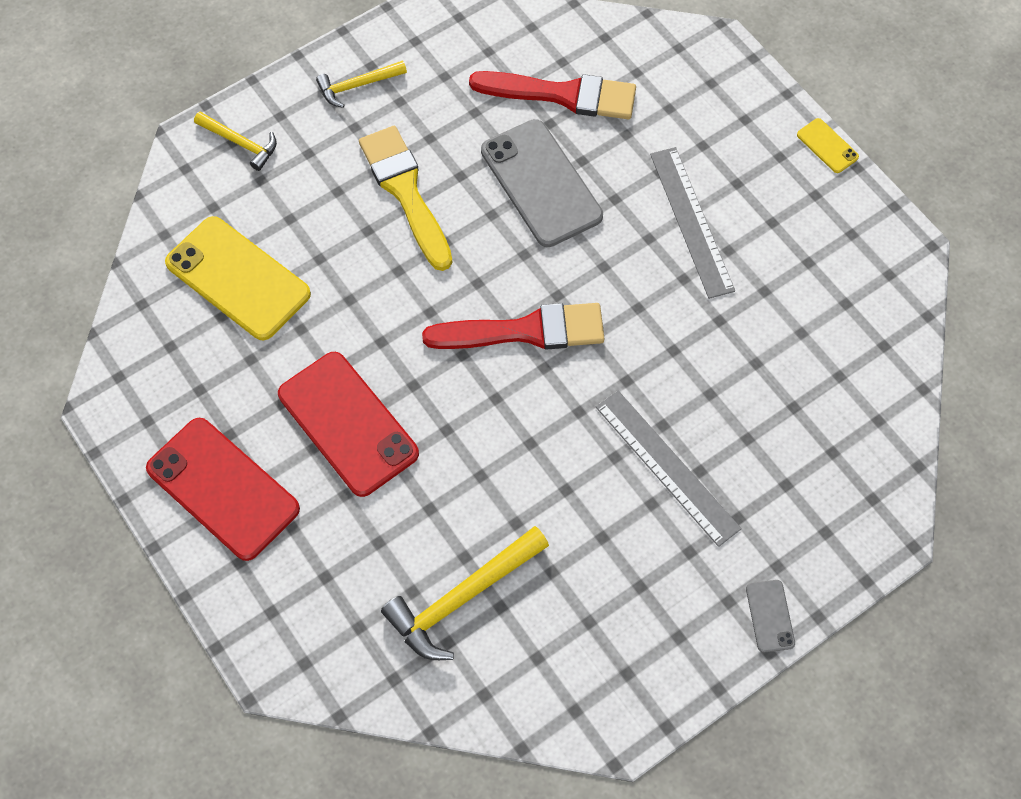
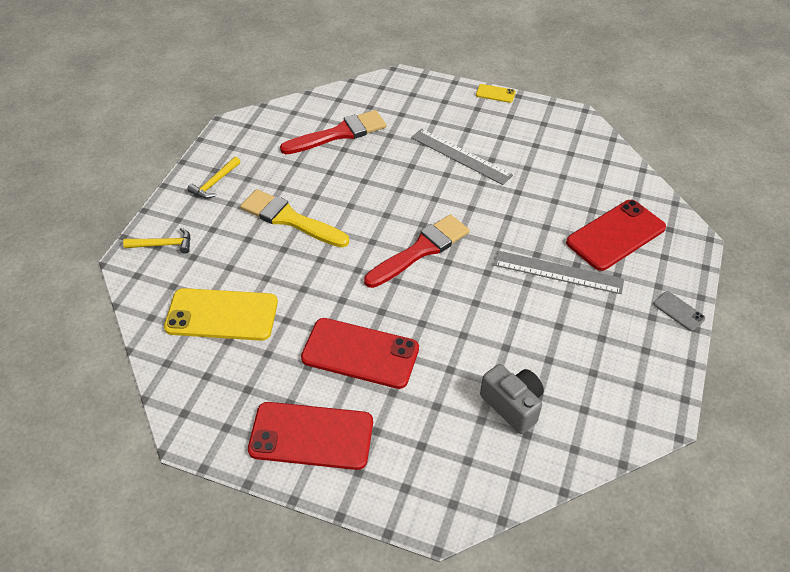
camera: 35 degrees left, 15 degrees down
yellow hammer [381,526,549,660] -> grey camera [480,364,544,434]
grey phone [481,119,603,247] -> none
none -> red phone [566,200,666,271]

